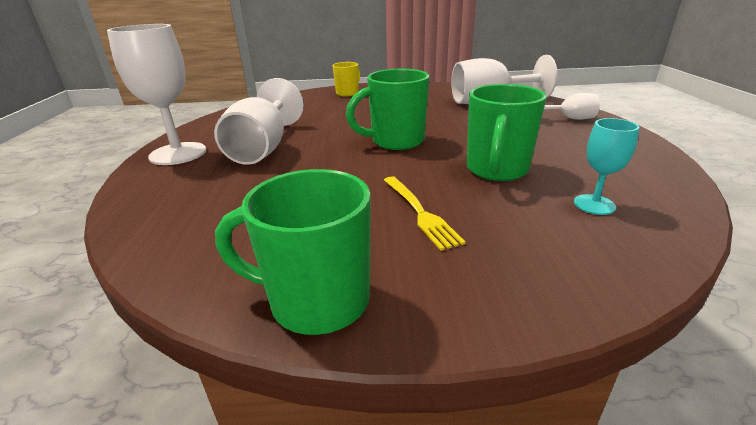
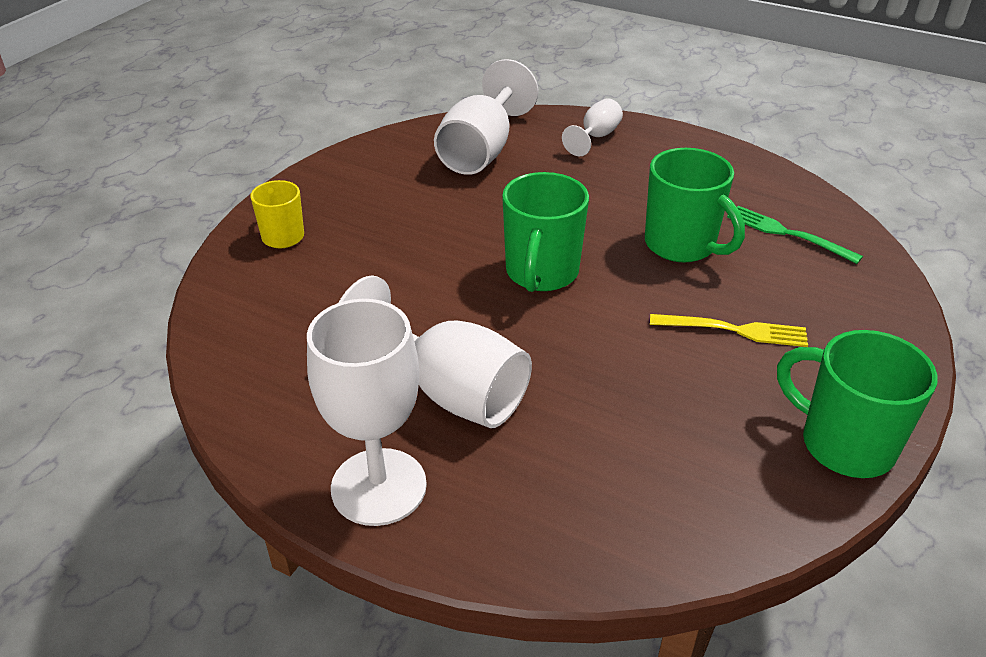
camera: 60 degrees left, 10 degrees up
green mug [215,169,371,335] -> green mug turned 90 degrees clockwise [777,330,938,478]
turquoise goblet [574,118,640,215] -> green fork [727,206,863,264]

